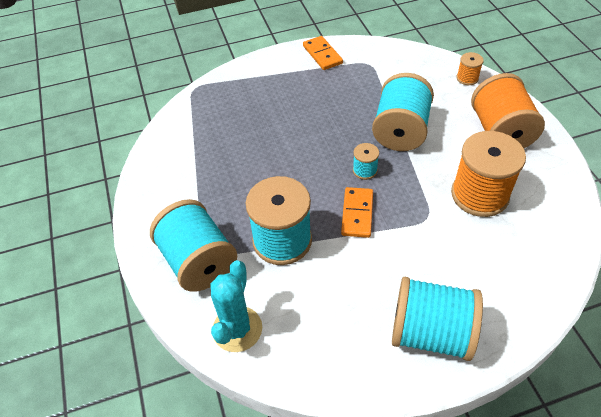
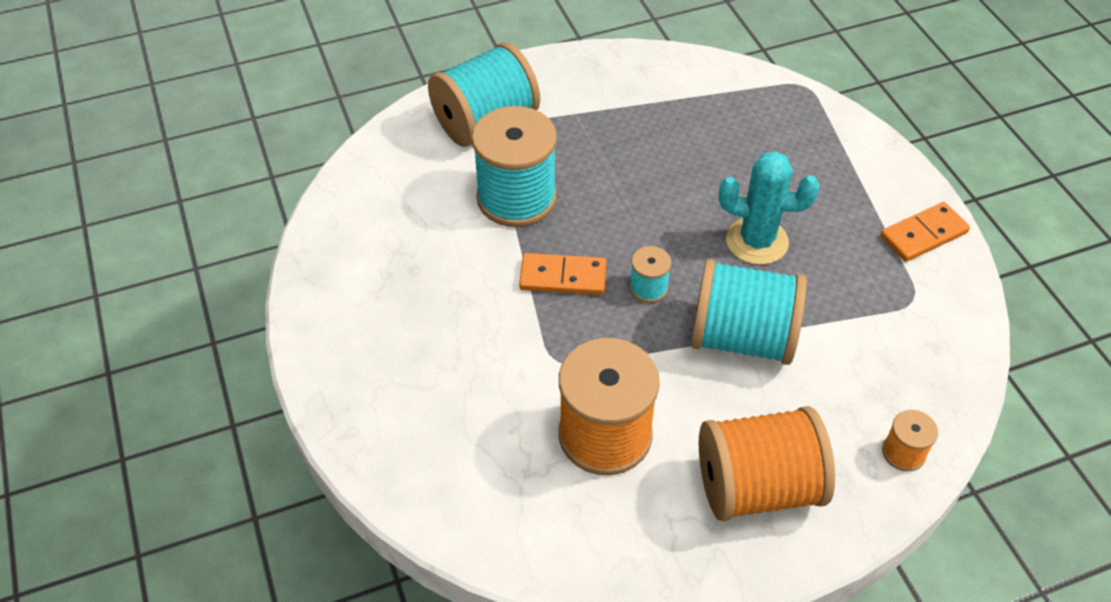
camera: 85 degrees right, 0 degrees up
turquoise cactus [210,260,262,352] -> turquoise cactus moved to [719,151,819,265]
turquoise spool [392,277,483,361] -> none

